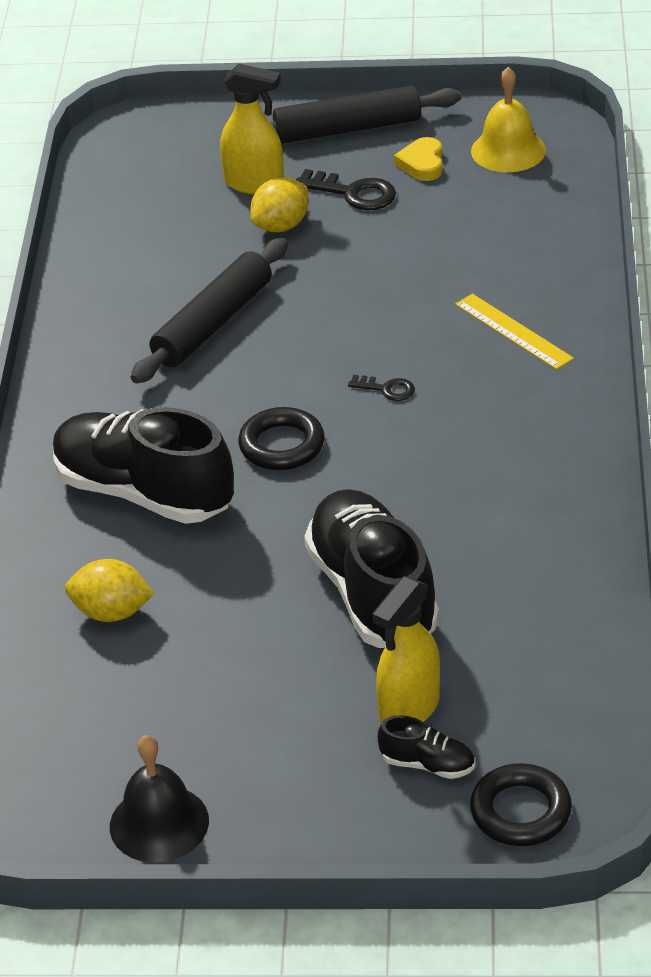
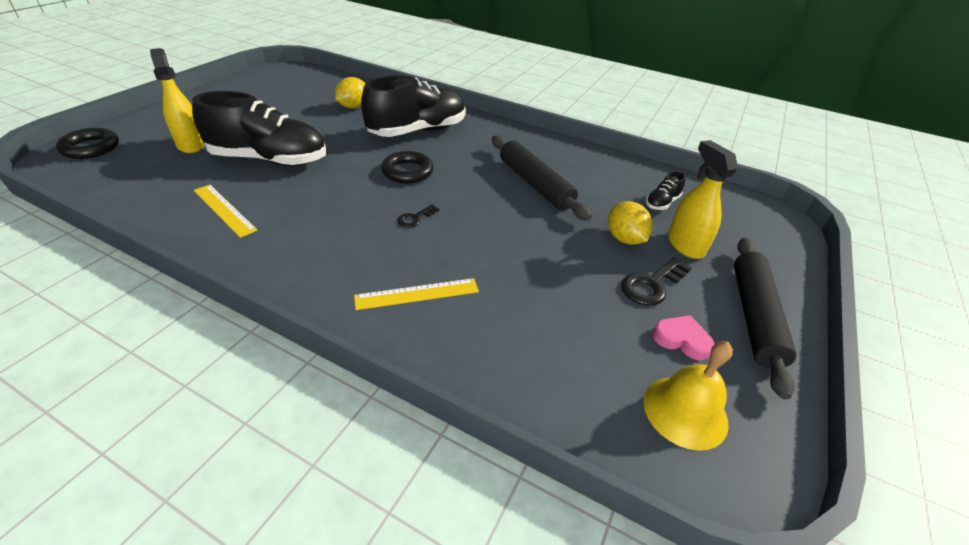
camera: 110 degrees right, 0 degrees up
black bell [110,735,209,863] -> none
yellow spray bottle [220,64,284,194] -> yellow spray bottle turned 120 degrees clockwise [668,140,738,259]
black shoe [378,715,475,779] -> black shoe moved to [646,171,686,210]
yellow heart [394,137,442,181] -> pink heart [653,315,715,360]
none -> yellow ruler [194,185,258,238]

